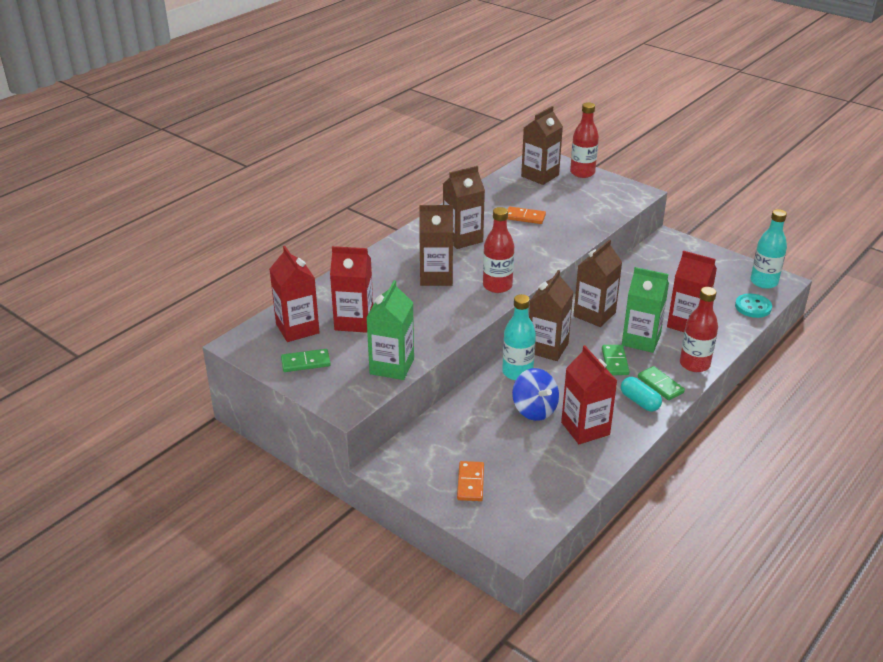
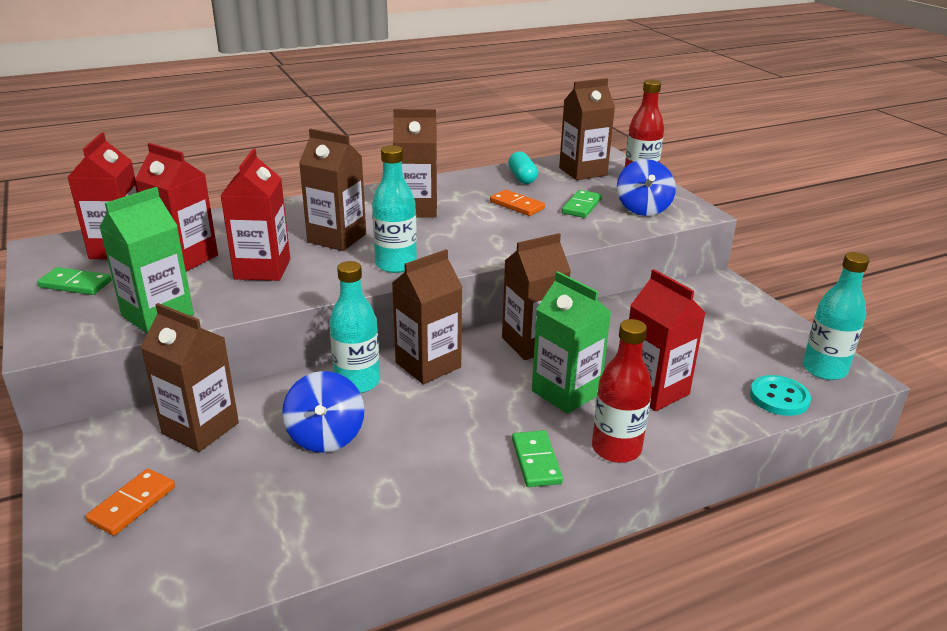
camera: 25 degrees right, 5 degrees down
red bottle [483,207,514,293] -> turquoise bottle [372,145,417,273]
red carton [561,345,617,444] -> red carton moved to [220,149,290,281]
green domino [602,345,630,375] -> green domino moved to [562,190,602,218]
turquoise capsule [621,377,662,411] -> turquoise capsule moved to [508,152,538,184]
none -> brown carton [141,303,239,452]
none -> blue spinning top [617,159,676,216]

